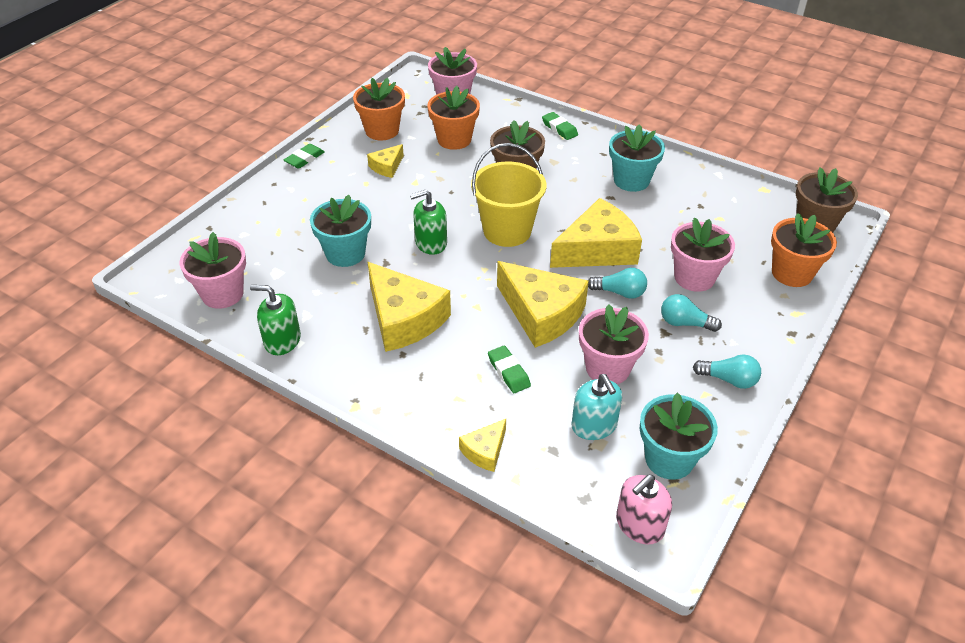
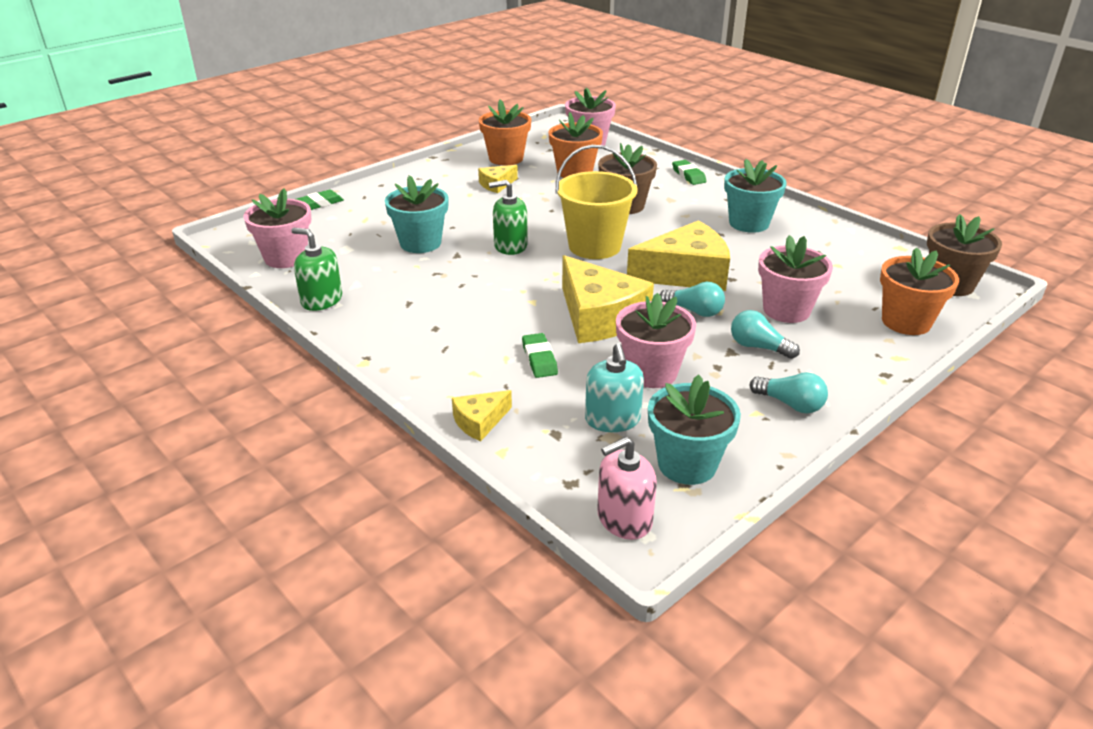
camera: 15 degrees right, 10 degrees down
green eraser [284,144,325,169] -> green eraser moved to [296,190,344,210]
yellow cheese [367,262,451,352] -> none

